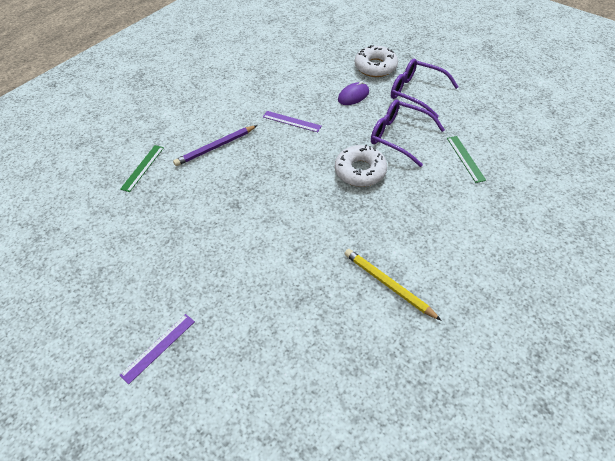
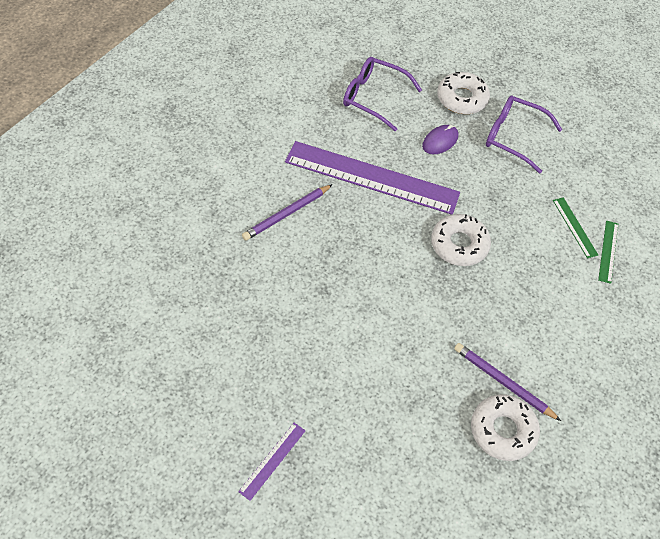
camera: 10 degrees left, 5 degrees up
green ruler [120,145,164,192] -> green ruler moved to [598,221,618,284]
purple ruler [263,111,322,132] -> purple ruler [285,141,460,215], size x2.44
yellow pencil [344,249,442,321] -> purple pencil [454,343,561,421]
purple glasses [371,99,445,167] -> purple glasses moved to [343,57,422,132]
none -> white donut [471,395,540,461]

